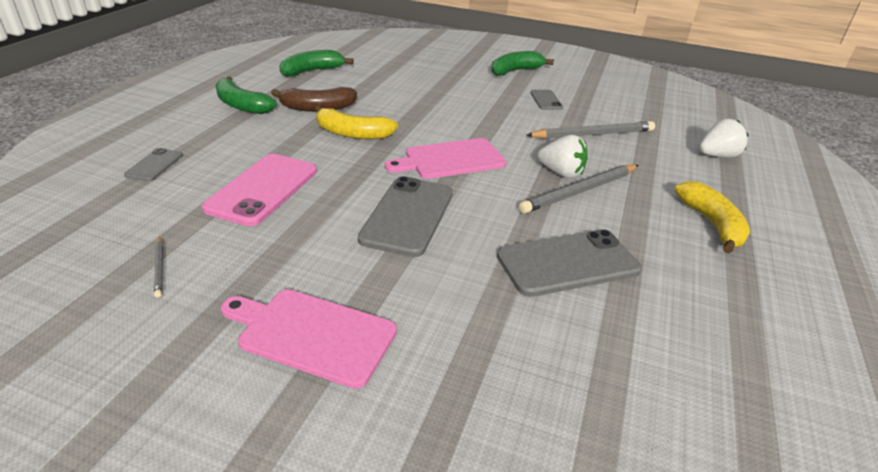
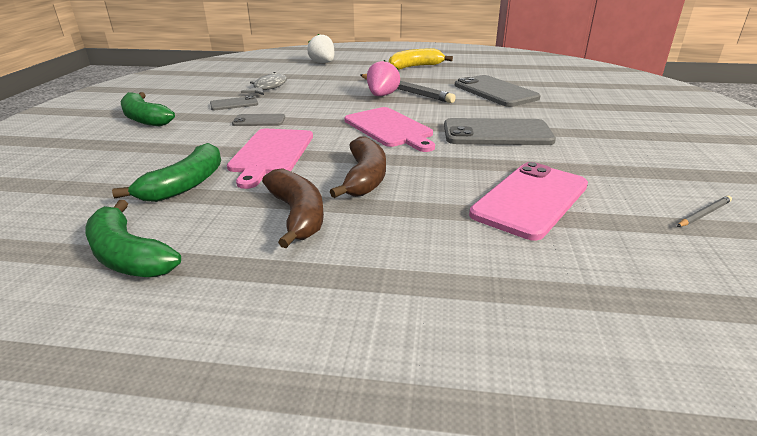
camera: 100 degrees left, 5 degrees down
grey phone [124,148,183,182] -> grey phone moved to [232,114,285,126]
pink phone [202,154,317,226] -> pink phone turned 60 degrees counterclockwise [469,162,588,241]
green banana [215,77,277,114] -> green banana moved to [112,143,221,202]
pink cutting board [221,289,397,389] -> pink cutting board moved to [227,129,313,189]
yellow banana [315,106,398,139] -> brown banana [330,136,386,198]
grey pencil [526,121,655,139] -> none
white strawberry [538,135,588,178] -> pink strawberry [367,60,400,96]
none -> grey fish [241,72,287,95]

